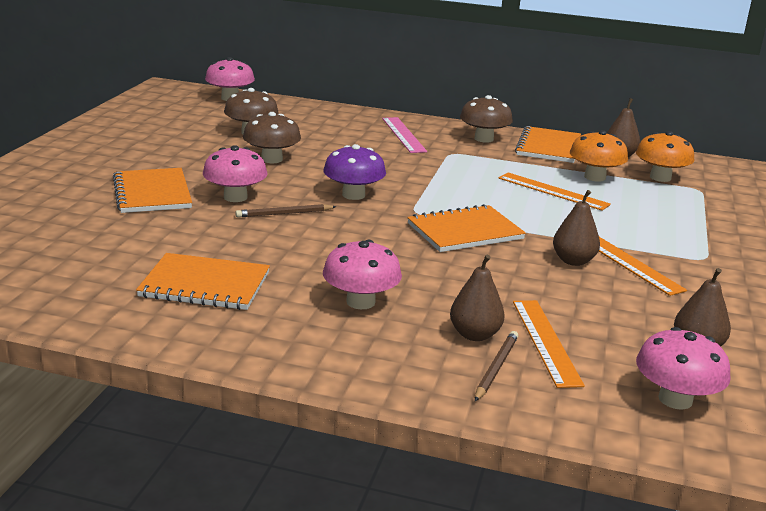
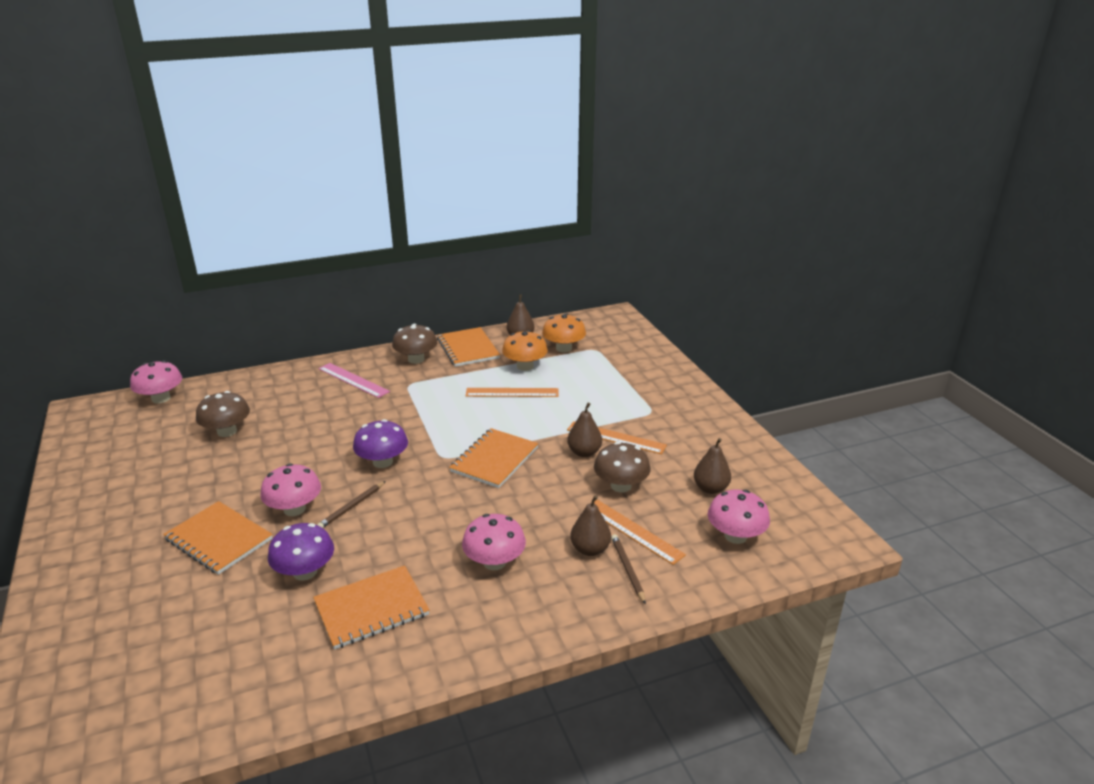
camera: 35 degrees left, 5 degrees up
brown mushroom [243,112,301,163] -> brown mushroom moved to [594,442,651,492]
none -> purple mushroom [268,523,334,581]

